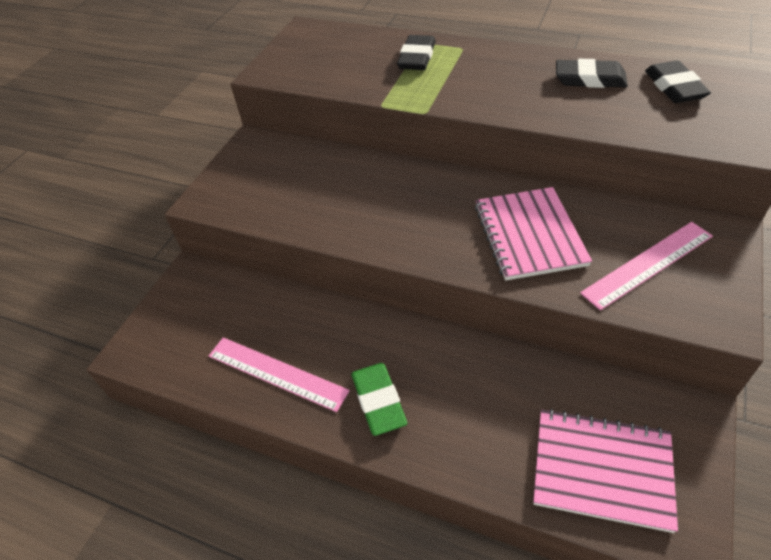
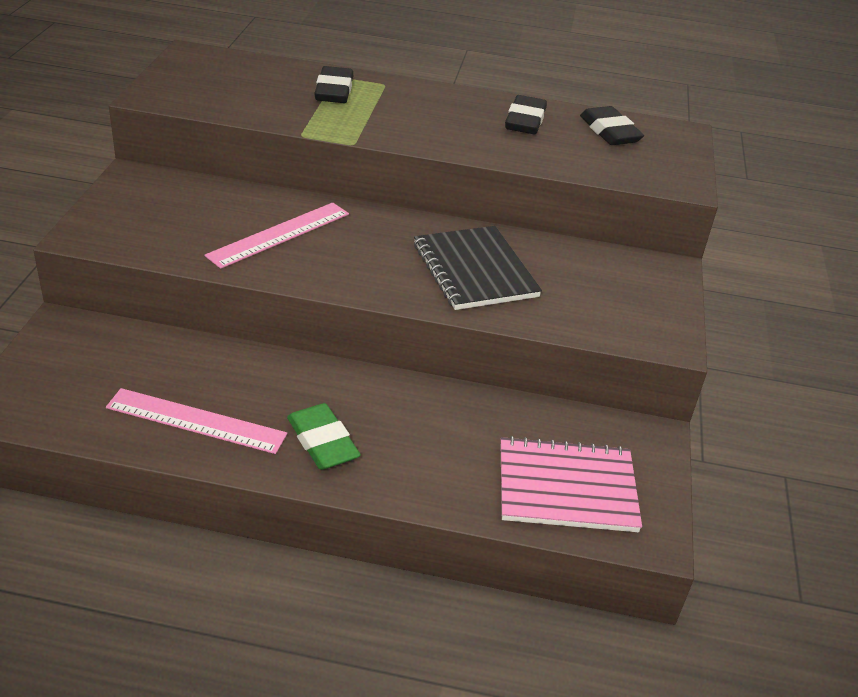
camera: 20 degrees left, 10 degrees down
pink notebook [475,187,592,281] -> black notebook [414,226,542,310]
black eraser [556,59,628,88] -> black eraser turned 75 degrees counterclockwise [505,95,547,134]
pink ruler [580,222,713,310] -> pink ruler moved to [205,202,349,269]

